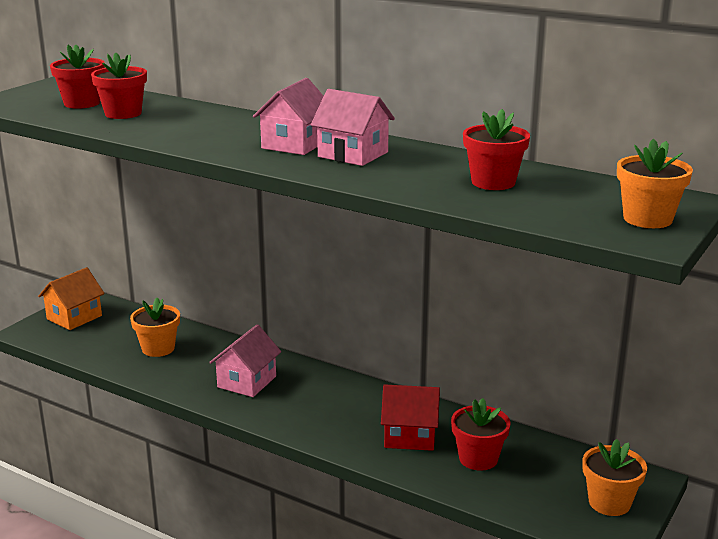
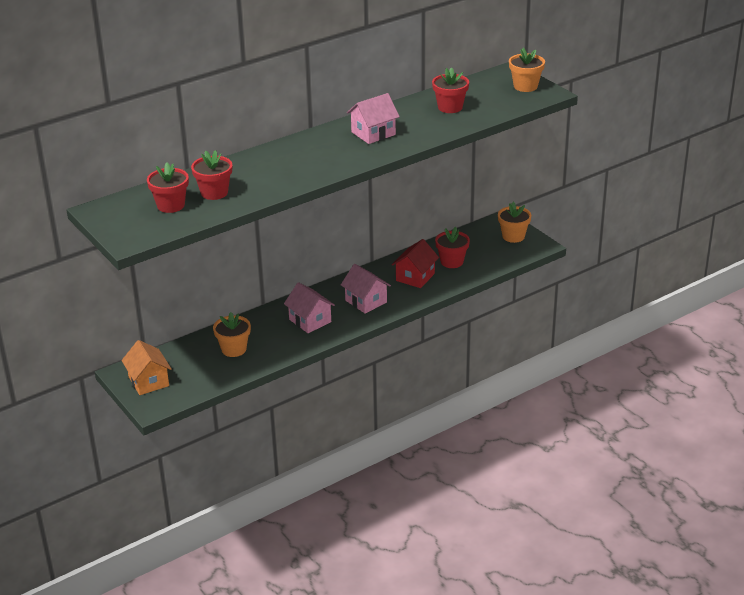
camera: 65 degrees left, 10 degrees up
pink house [253,78,324,155] -> pink house moved to [341,264,391,314]

